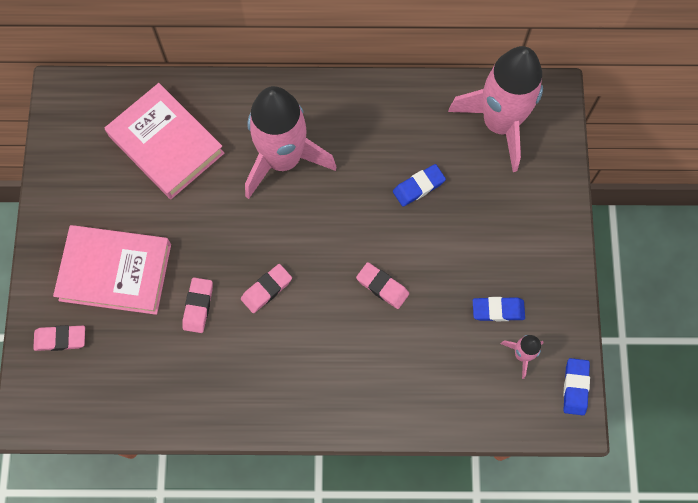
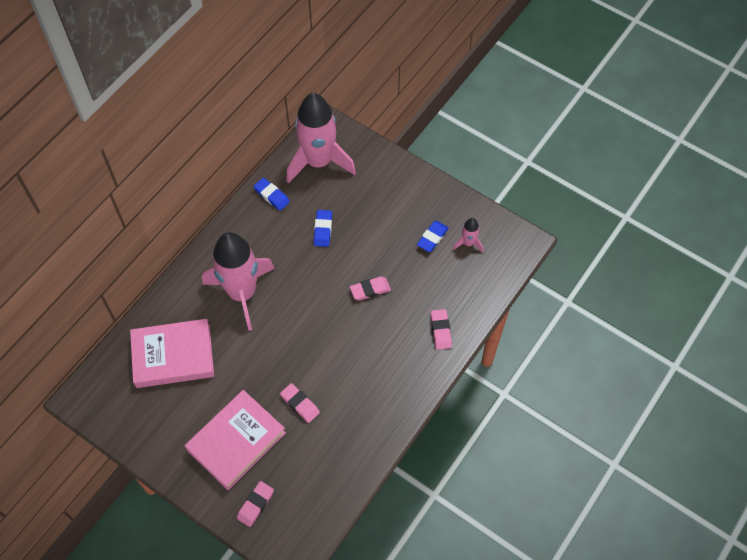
camera: 55 degrees left, 10 degrees down
pink eraser [241,264,292,313] -> pink eraser moved to [431,309,452,350]
blue eraser [563,358,590,415] -> blue eraser moved to [253,178,290,211]

